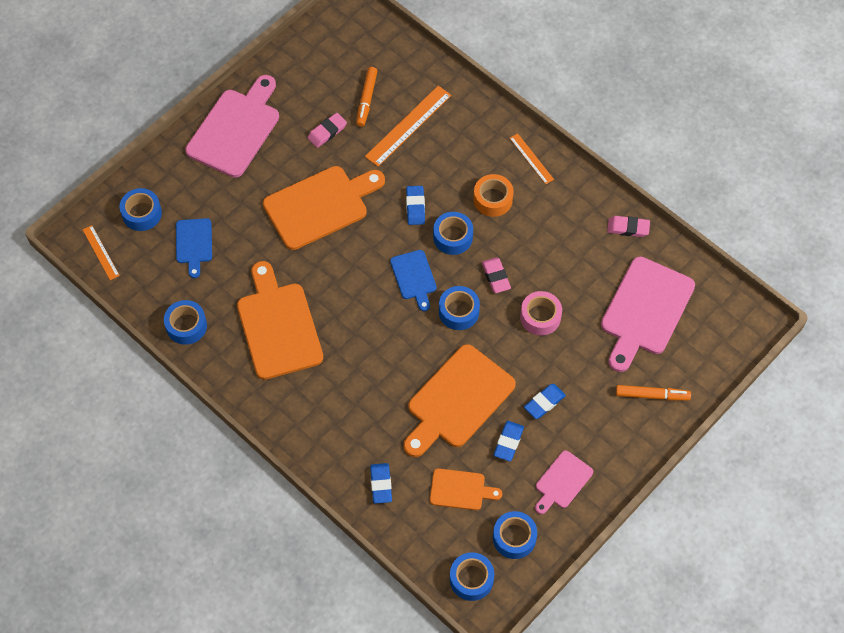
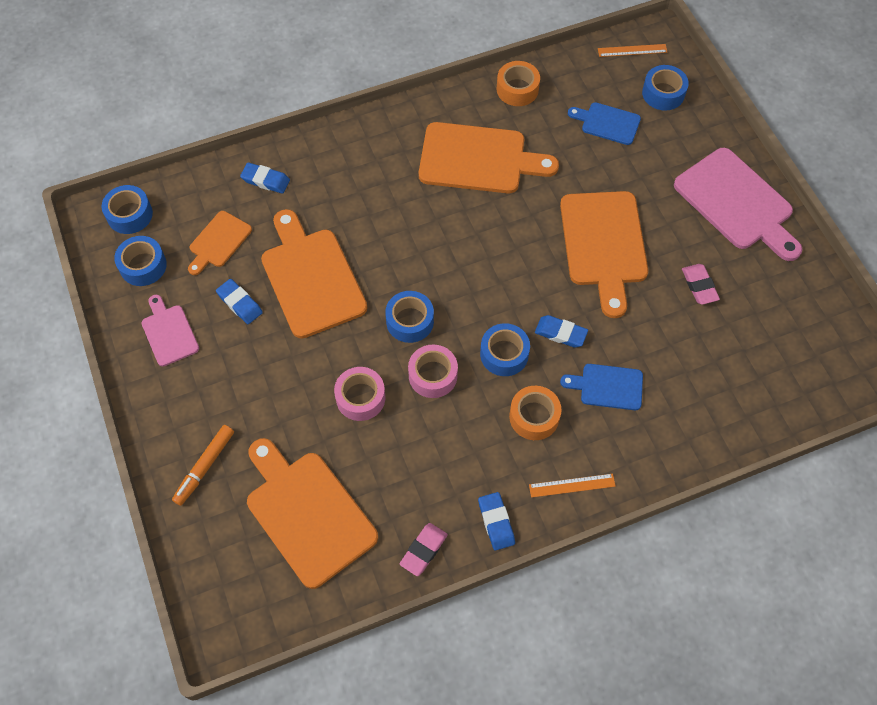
camera: 115 degrees right, 0 degrees up
blue tape [164,300,207,345] -> orange tape [497,61,540,106]
orange marker [356,67,377,127] -> none
orange ruler [365,86,452,167] -> none
blue cutting board [390,250,437,311] -> blue cutting board moved to [560,364,643,410]
pink eraser [482,257,511,293] -> pink tape [408,345,458,398]
blue eraser [524,384,566,419] -> blue eraser moved to [478,492,515,550]
pink cutting board [601,256,695,372] -> orange cutting board [247,438,378,589]

